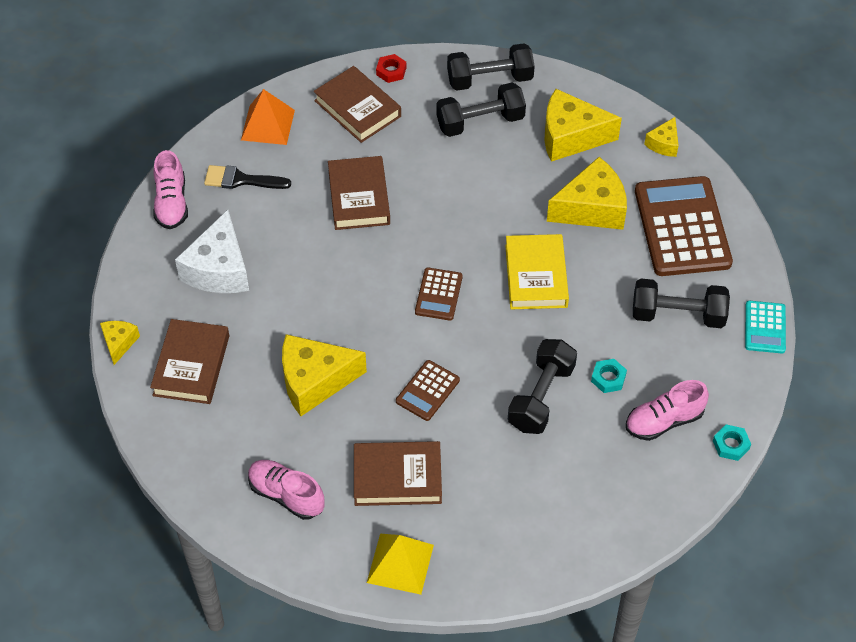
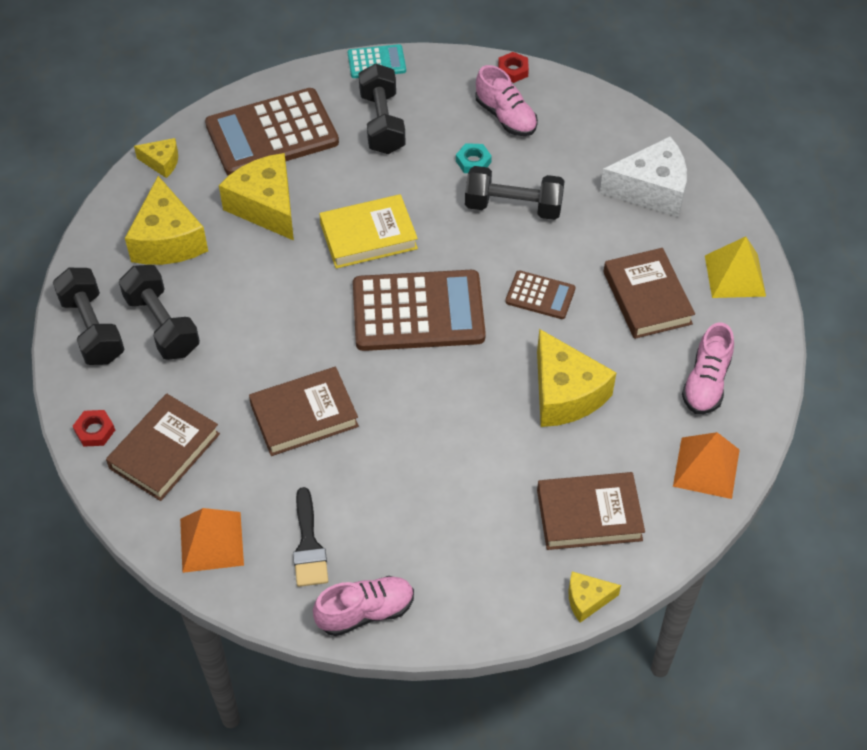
camera: 105 degrees left, 0 degrees up
white cheese [175,210,249,293] -> white cheese moved to [600,136,687,217]
brown calculator [415,268,463,321] -> brown calculator [353,270,486,351], size x2.05
turquoise nut [713,424,751,461] -> red nut [498,52,529,83]
none -> orange pyramid [673,432,739,499]

